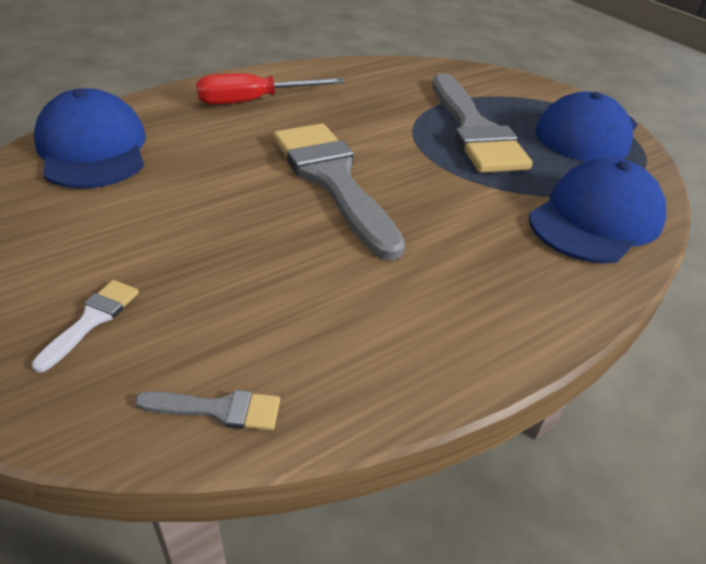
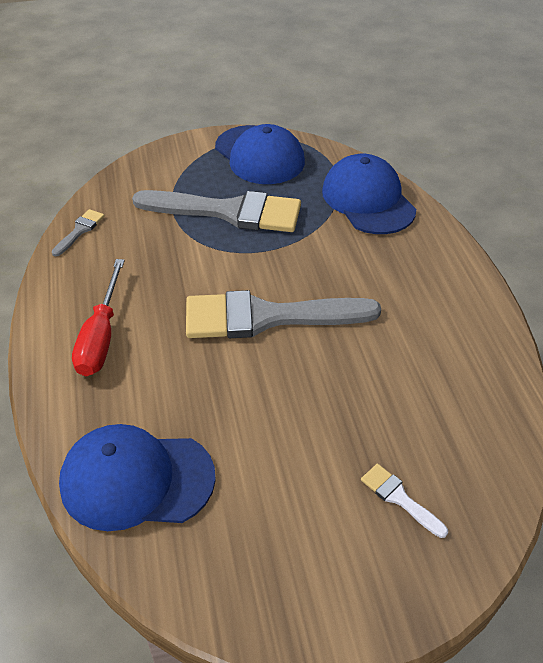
camera: 65 degrees left, 5 degrees up
grey brush [135,390,280,430] -> grey brush moved to [52,209,104,257]

